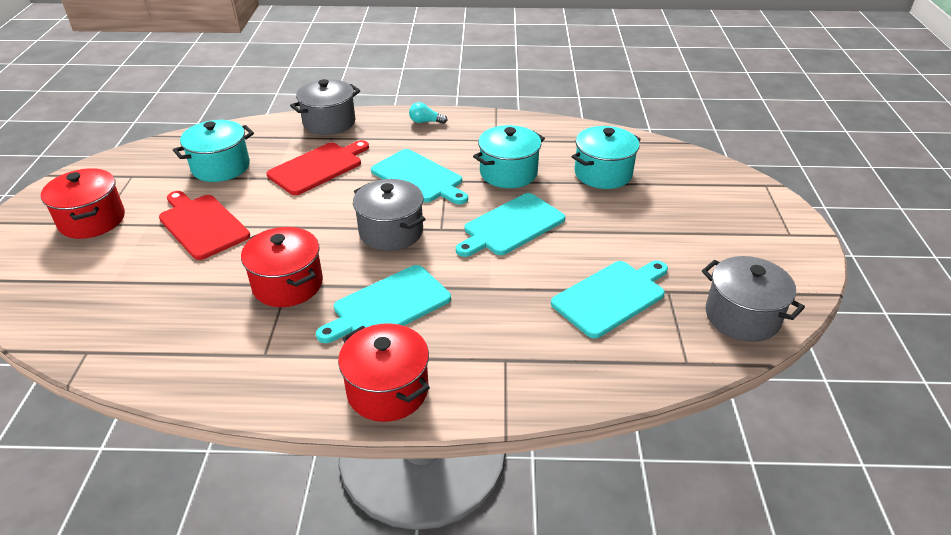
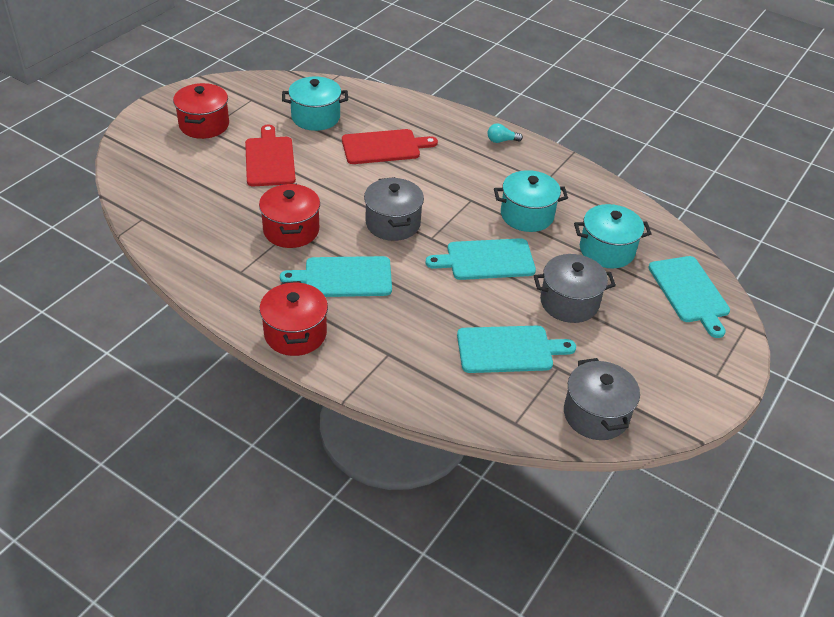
camera: 30 degrees right, 5 degrees up
grey pot [290,79,360,135] -> grey pot moved to [534,254,616,323]
turquoise cutting board [371,149,468,204] -> turquoise cutting board moved to [648,256,730,338]
turquoise light bulb [409,102,448,124] -> turquoise light bulb turned 45 degrees counterclockwise [488,123,523,143]

